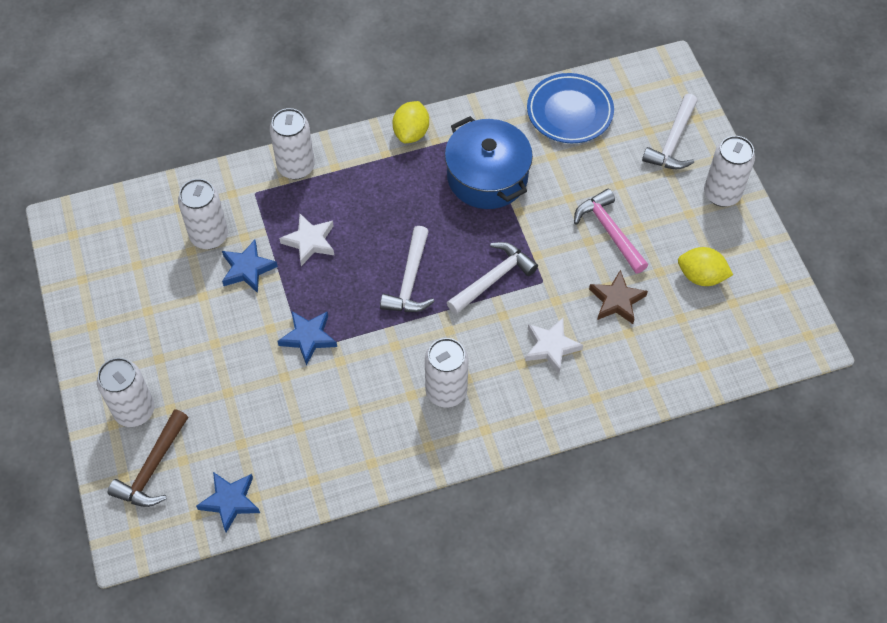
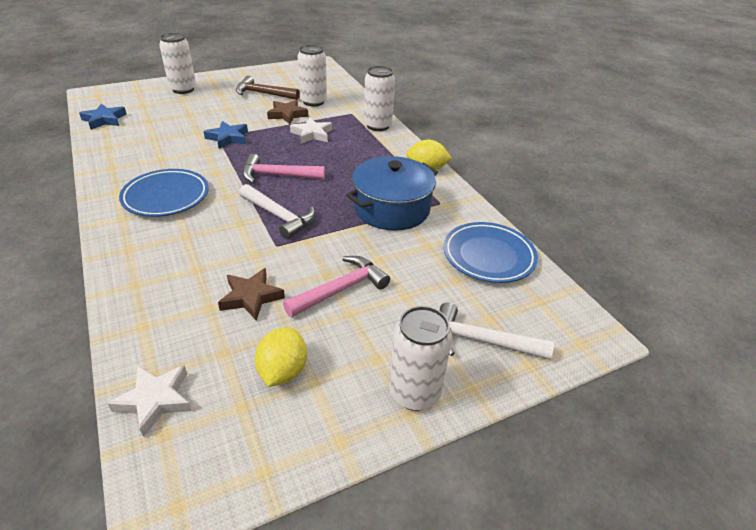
camera: 80 degrees right, 20 degrees down
brown hammer [108,409,188,507] -> brown hammer moved to [236,76,300,100]
blue star [222,240,278,293] -> brown star [267,100,308,124]
white hammer [380,226,435,312] -> pink hammer [242,154,325,183]
white can [425,338,468,407] -> blue plate [119,169,209,217]
white star [525,318,583,373] -> white star moved to [107,365,192,437]

